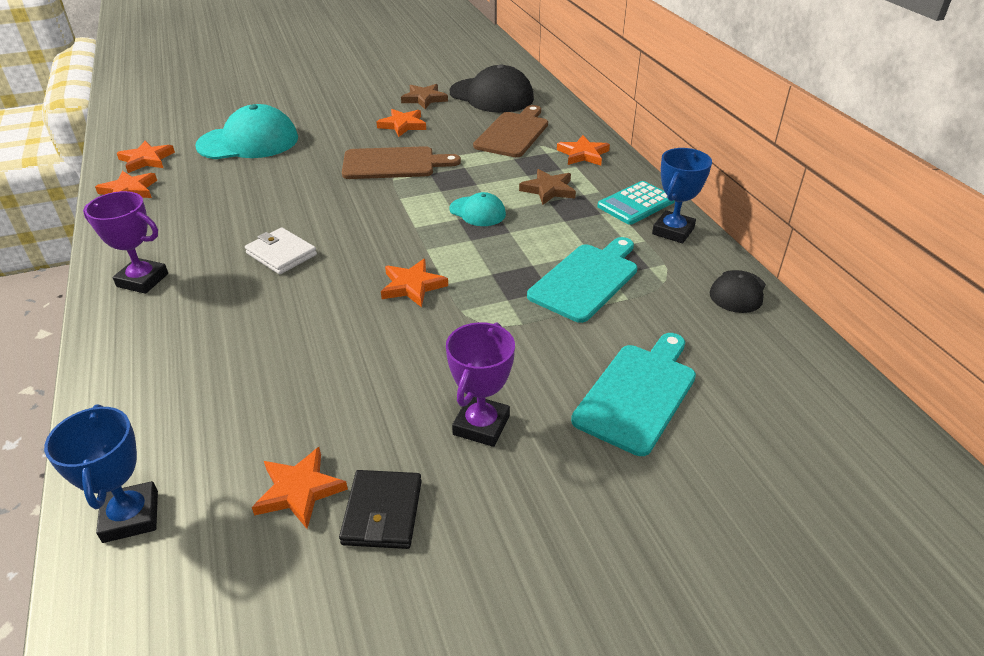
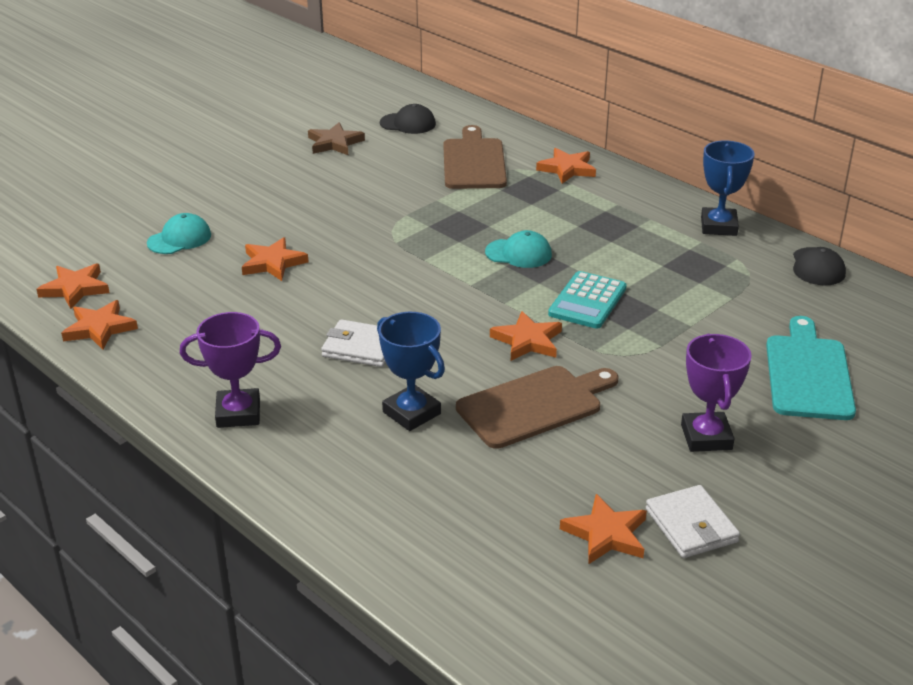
camera: 25 degrees left, 5 degrees down
blue trophy [44,404,158,543] -> blue trophy moved to [377,312,445,431]
turquoise cap [195,104,298,159] -> turquoise cap [147,213,211,254], size x0.52
black wallet [339,470,422,549] -> white wallet [646,485,740,558]
brown cutting board [342,146,461,179] -> brown cutting board moved to [456,366,618,449]
orange star [377,109,426,137] -> orange star moved to [242,237,309,281]
black cap [450,64,534,113] -> black cap [380,104,436,134], size x0.52
brown star [519,169,576,205] -> none
turquoise cutting board [527,237,637,323] -> none
turquoise calculator [597,181,675,225] -> turquoise calculator moved to [548,271,627,329]

